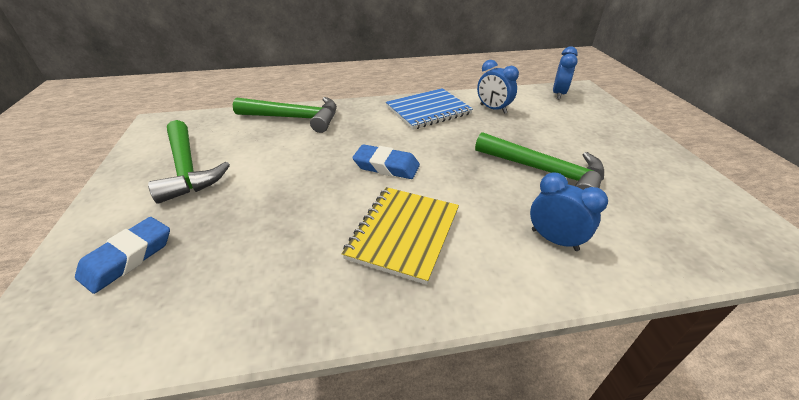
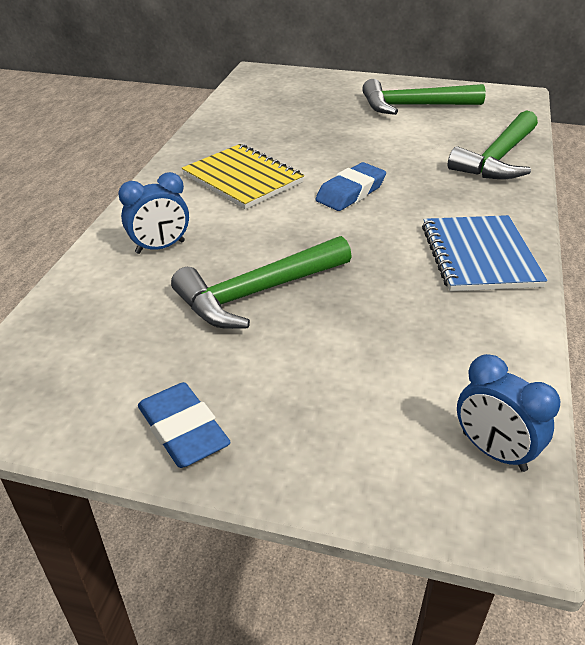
camera: 115 degrees right, 0 degrees up
blue eraser [75,217,170,294] -> blue eraser moved to [138,382,231,468]
blue clock [477,60,519,114] -> none

